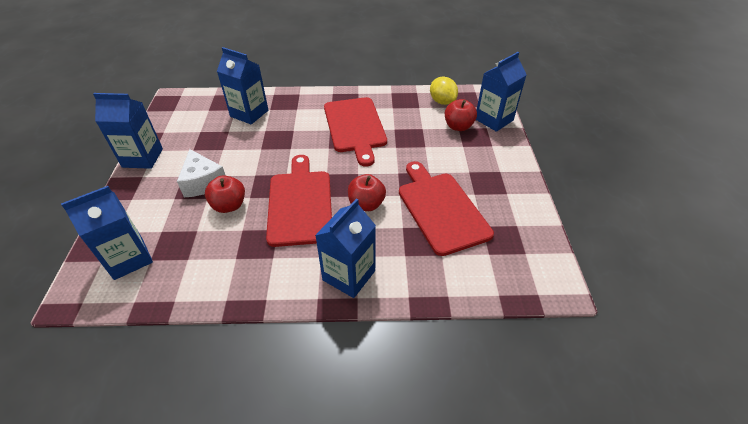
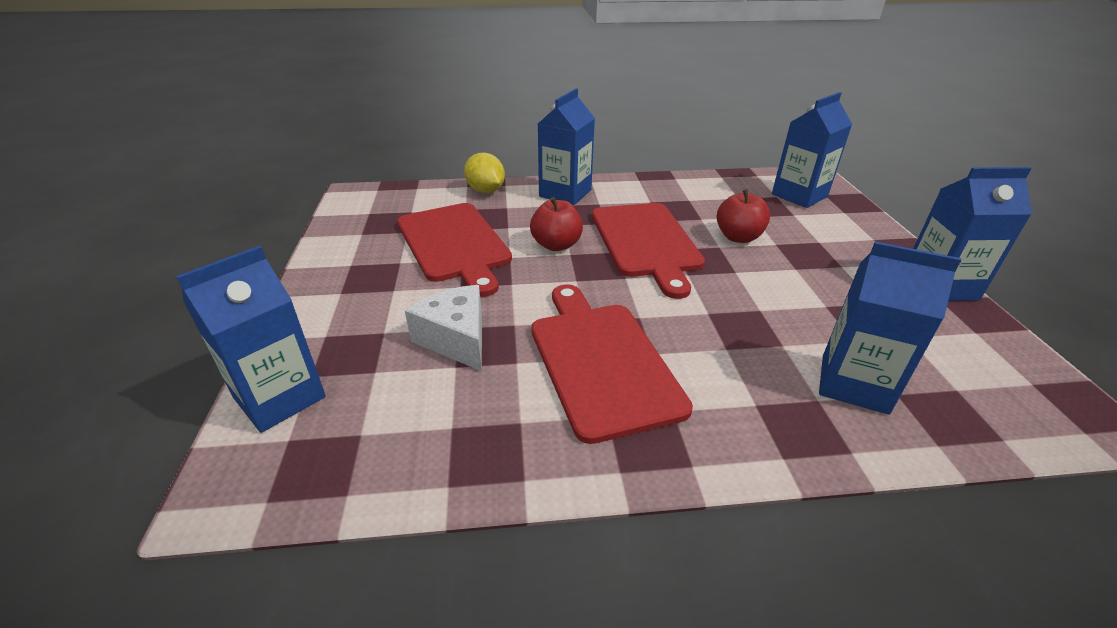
camera: 175 degrees right, 10 degrees down
white cheese [177,149,226,197] -> white cheese moved to [405,285,482,371]
yellow lemon [430,77,458,105] -> yellow lemon moved to [464,153,505,193]
red apple [445,99,477,131] -> none

